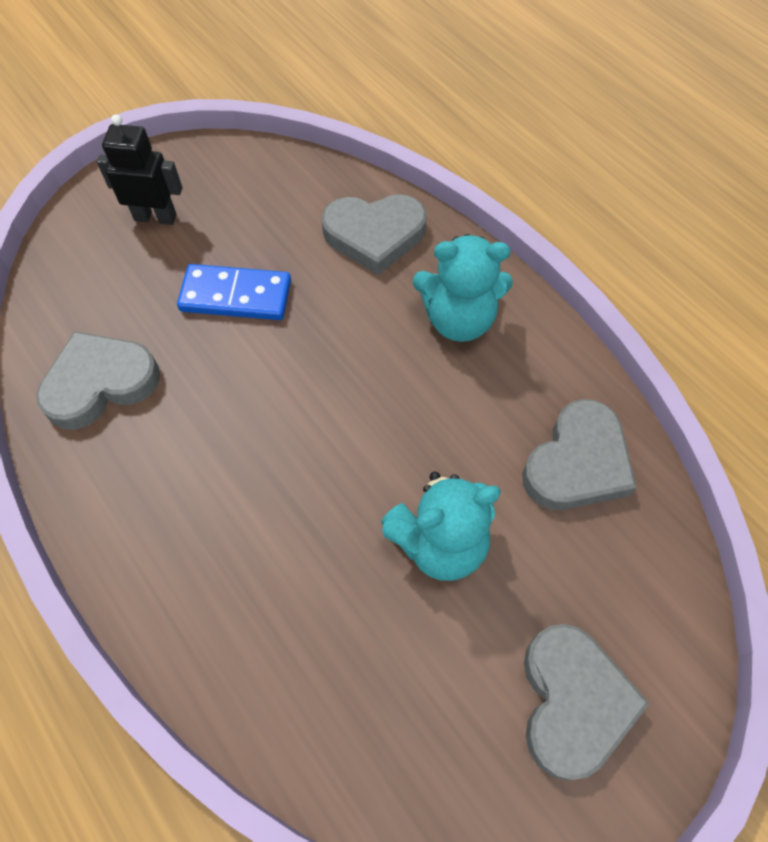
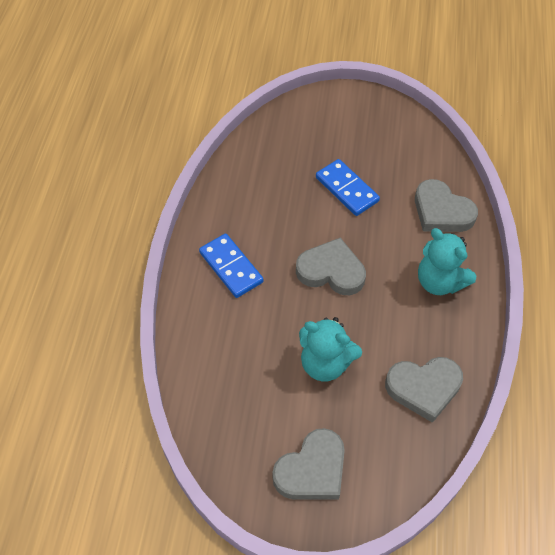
camera: 45 degrees right, 5 degrees down
grey heart [36,331,160,430] -> grey heart moved to [296,238,366,295]
black robot [97,114,182,225] -> none
none -> blue domino [199,234,264,298]

